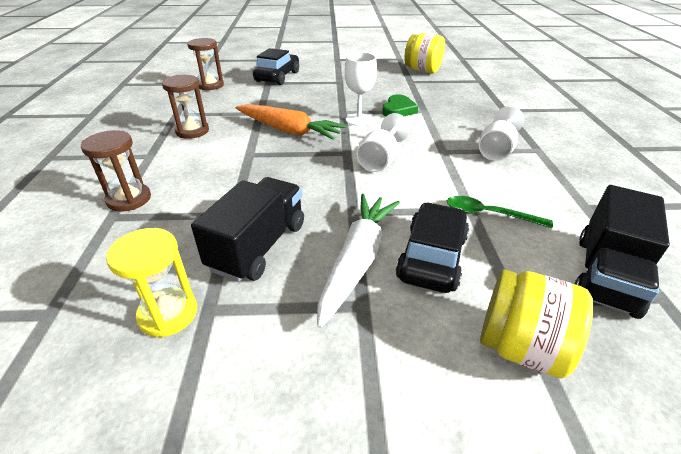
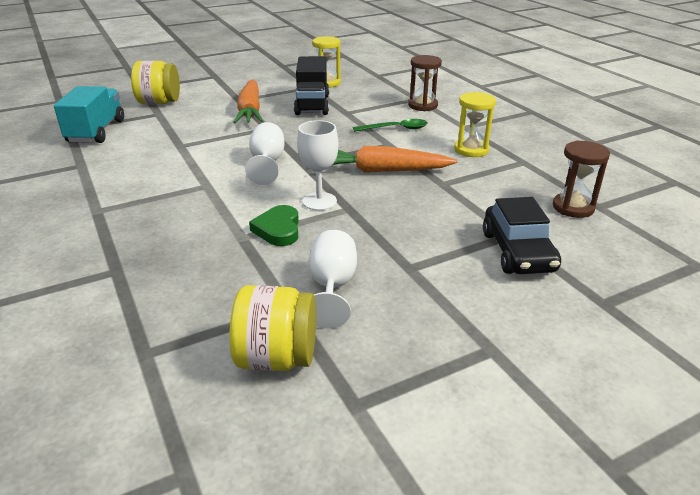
camera: 155 degrees right, 5 degrees down
brown hourglass [162,75,209,139] -> yellow hourglass [454,92,496,157]
white carrot [317,194,400,328] -> orange carrot [233,79,263,123]
black car [396,202,469,293] -> none
green spoon [447,196,553,228] -> green spoon moved to [353,119,428,132]
white goblet [479,106,524,161] -> white goblet moved to [309,230,357,329]
black truck [575,185,670,319] -> turquoise truck [54,86,124,143]

